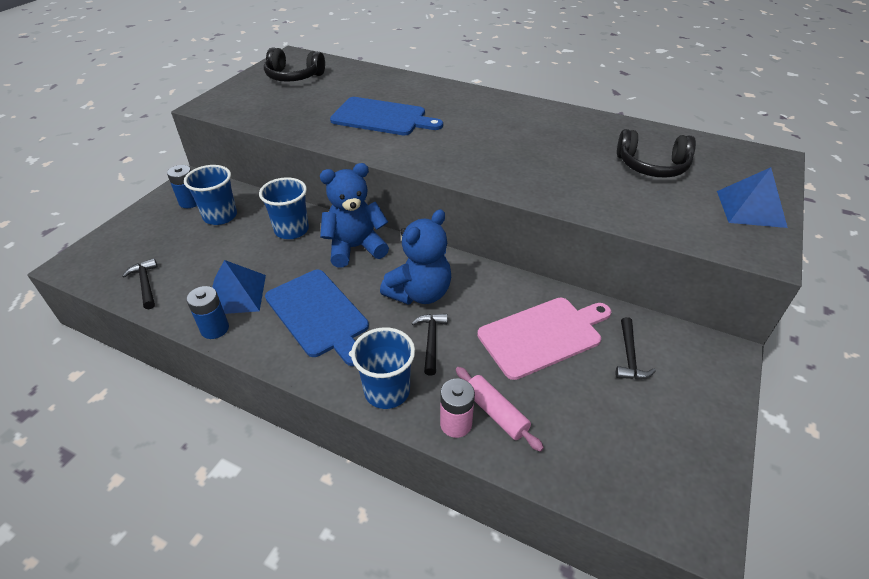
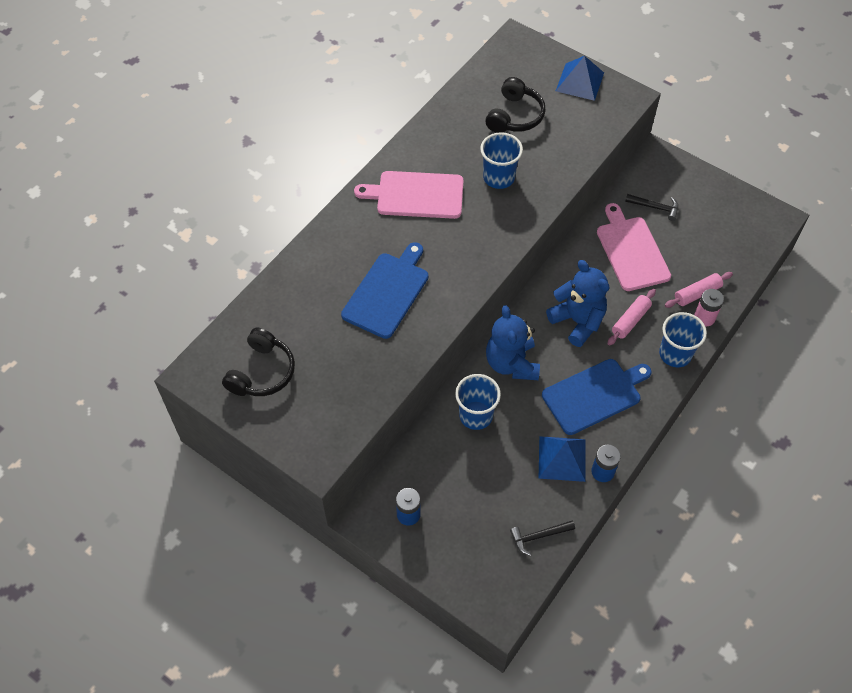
camera: 80 degrees left, 15 degrees up
blue cup [184,165,237,225] -> blue cup moved to [480,132,523,189]
black hammer [412,314,448,376] -> pink rolling pin [607,289,656,346]
none -> pink cutting board [354,171,464,219]

